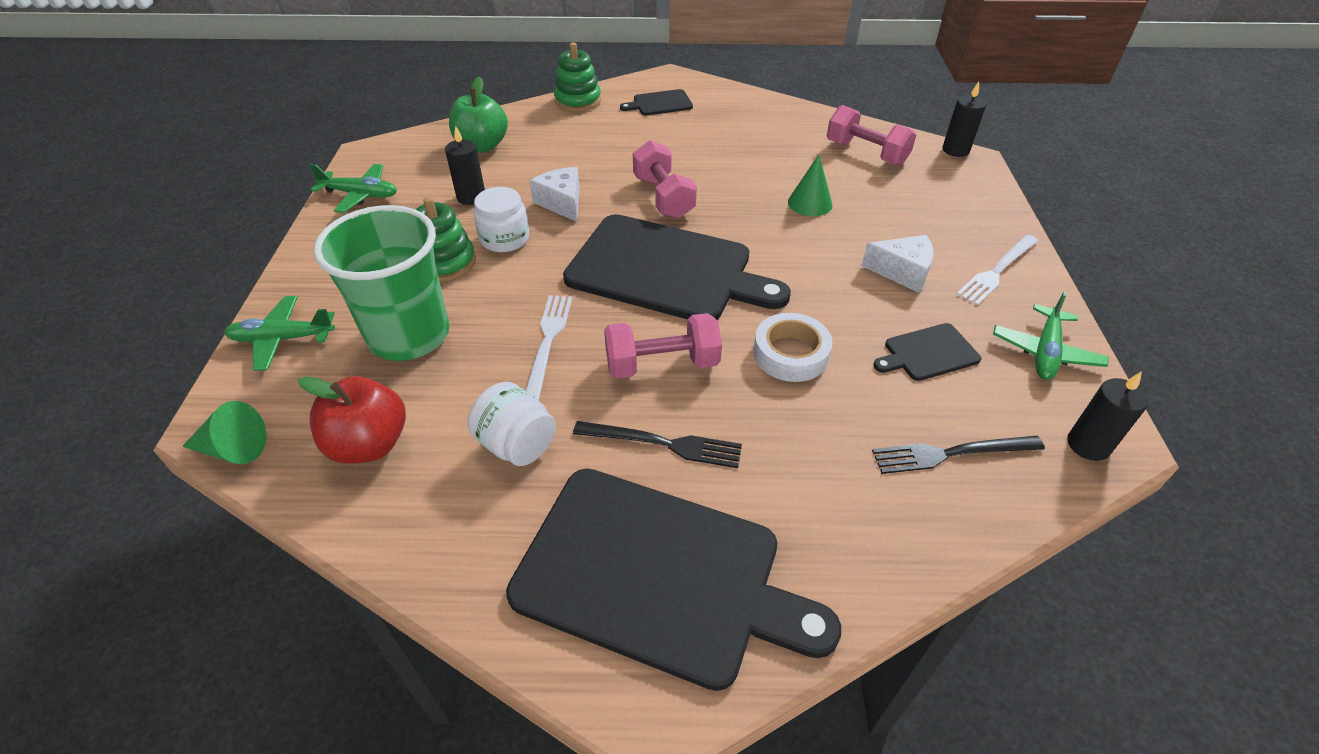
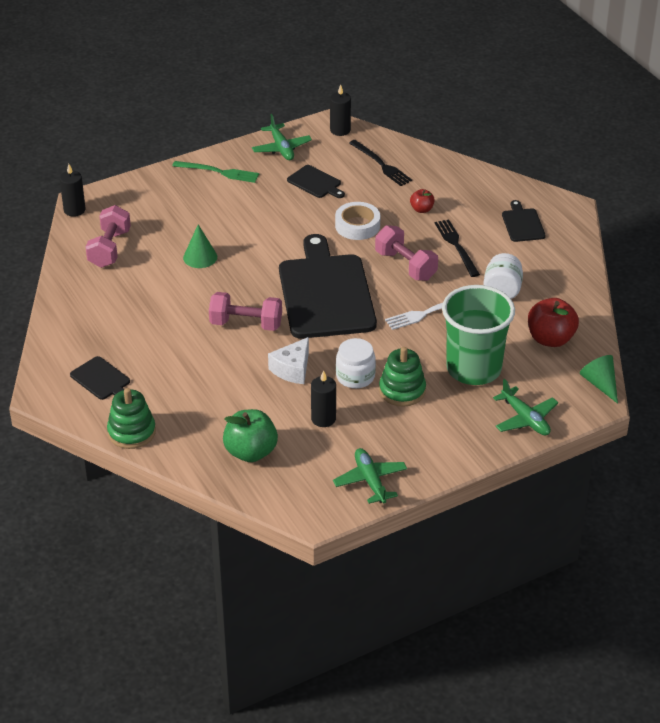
camera: 120 degrees left, 5 degrees down
black cutting board [506,469,841,691] -> black cutting board [502,200,546,242], size x0.43
pink dumbbell [633,140,697,219] -> pink dumbbell turned 60 degrees clockwise [209,292,282,331]
white cheese [861,235,934,293] -> none
white fork [956,235,1038,305] -> green fork [172,161,259,183]
green plane [993,291,1109,380] -> green plane turned 75 degrees clockwise [252,114,312,160]
none -> red apple [410,189,435,213]

